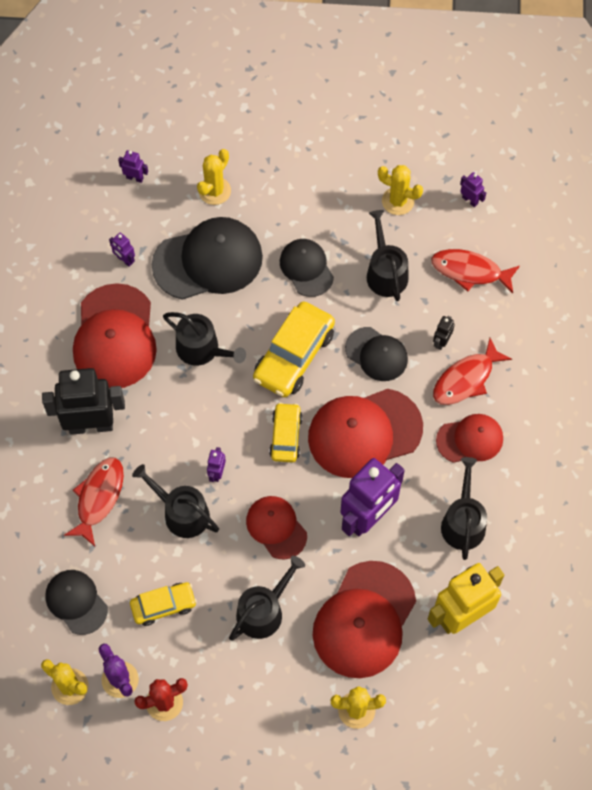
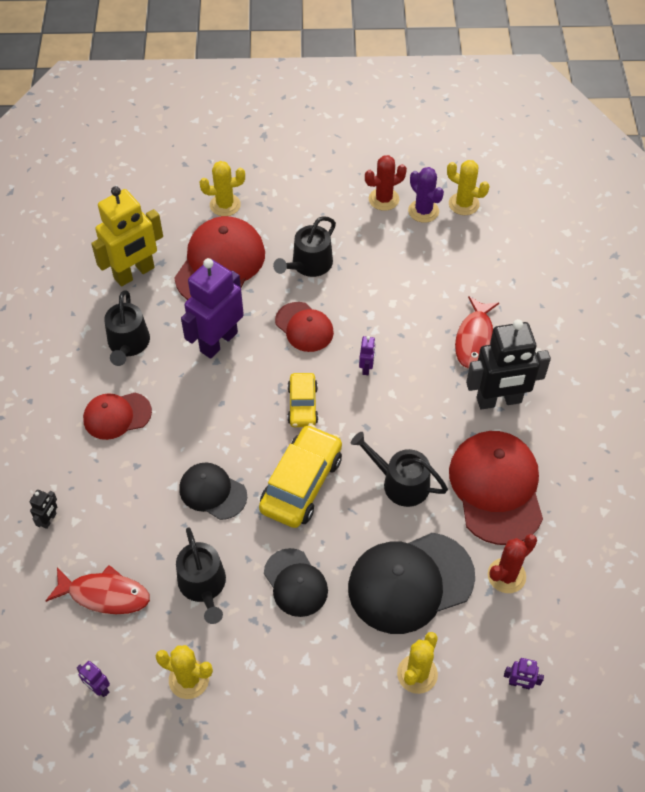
camera: 175 degrees right, 10 degrees down
black cap [45,570,108,635] -> none
purple robot [109,233,135,267] -> red cactus [488,534,537,593]
yellow car [130,582,197,626] -> none
black watering can [132,464,219,538] -> none
red cap [308,389,423,478] -> none
black robot [433,316,455,350] -> black robot moved to [30,490,57,529]
red fish [433,338,512,405] -> none

